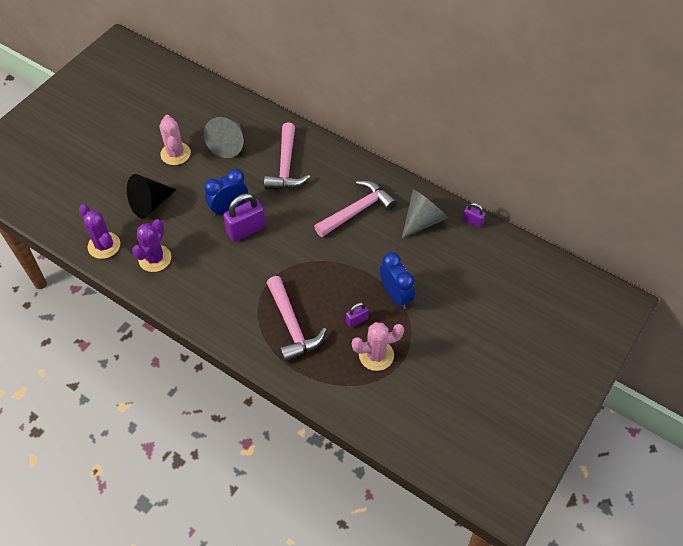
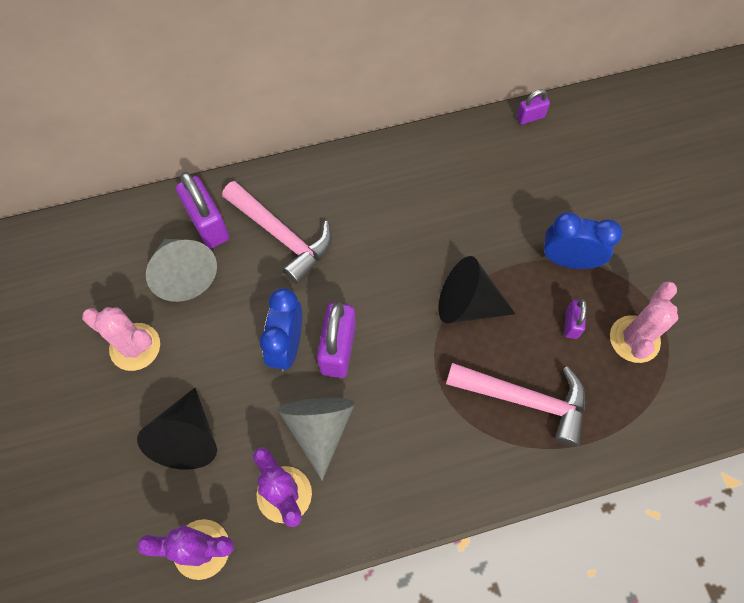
camera: 50 degrees left, 10 degrees up
pink hammer [314,181,397,237] -> none
grey cone [402,189,448,238] -> grey cone moved to [278,397,355,480]
none -> purple padlock [176,172,229,249]
none -> black cone [438,256,515,323]

